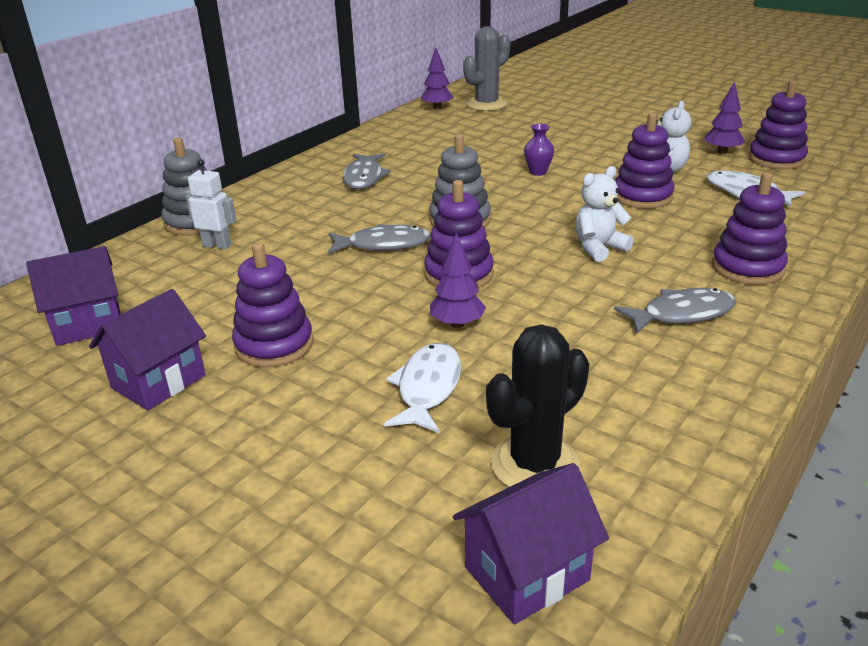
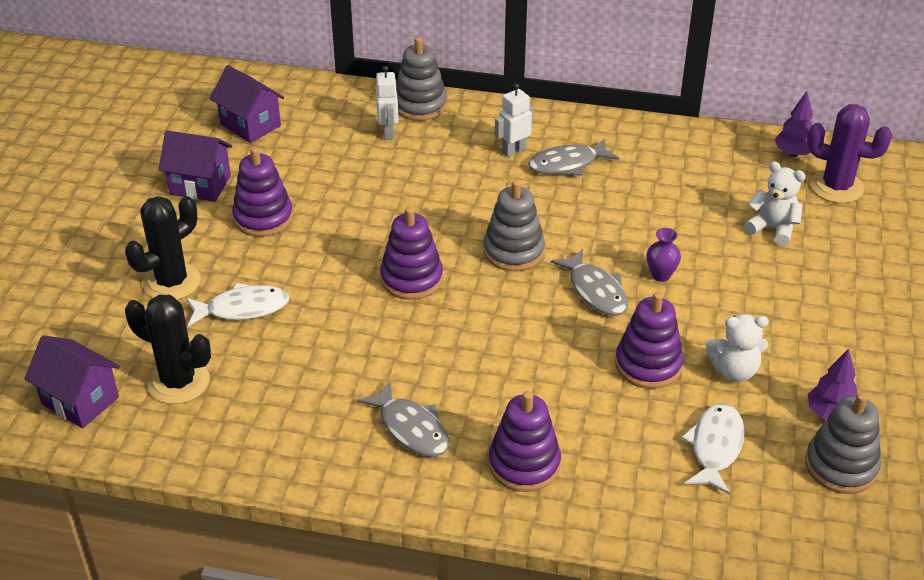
camera: 65 degrees right, 10 degrees up
grey fish [328,224,431,254] -> grey fish moved to [551,249,628,316]
purple tree [430,233,486,328] -> none
grey cactus [463,26,511,111] -> purple cactus [807,104,892,203]
white teddy bear [575,166,634,262] -> white teddy bear moved to [744,161,806,246]
purple stacking toy [748,80,808,169] -> grey stacking toy [805,393,881,494]
none -> black cactus [125,196,201,300]
none -> white robot [495,83,533,157]

